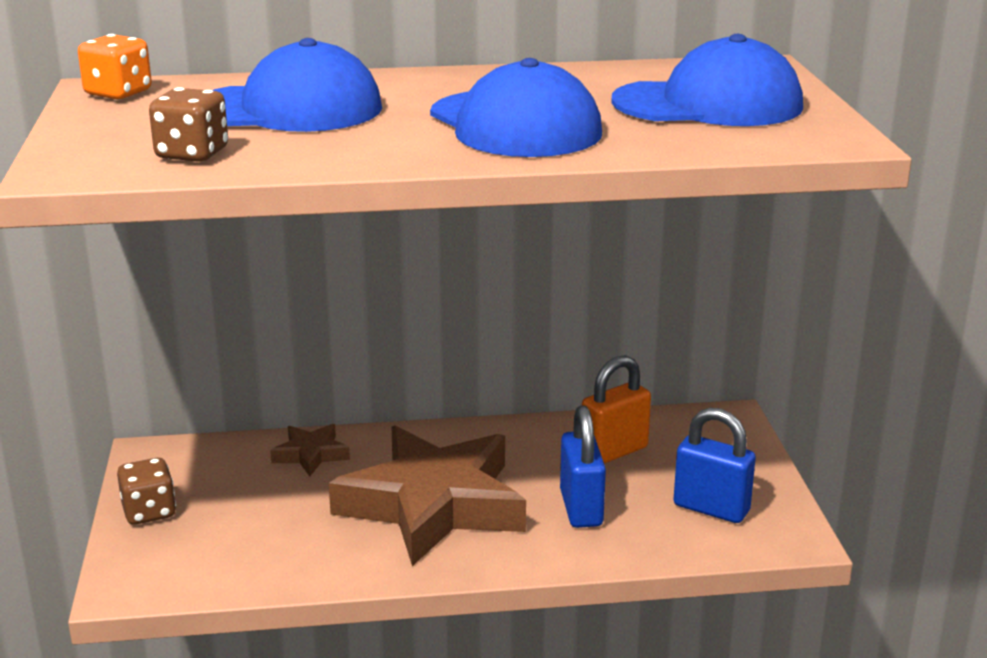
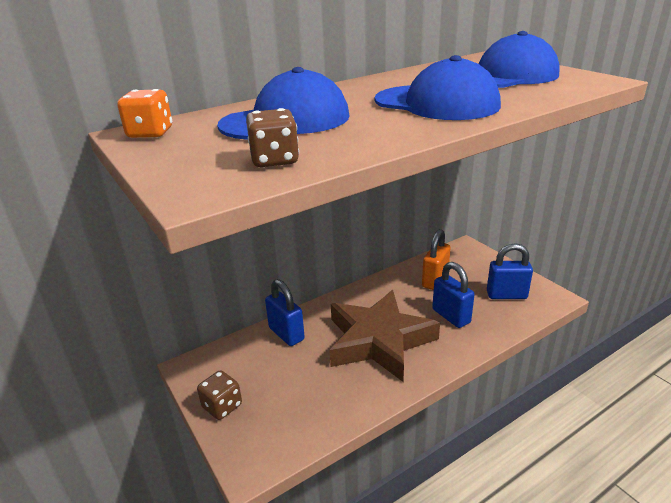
camera: 25 degrees left, 5 degrees up
brown star [270,424,350,476] -> blue padlock [265,279,305,346]

